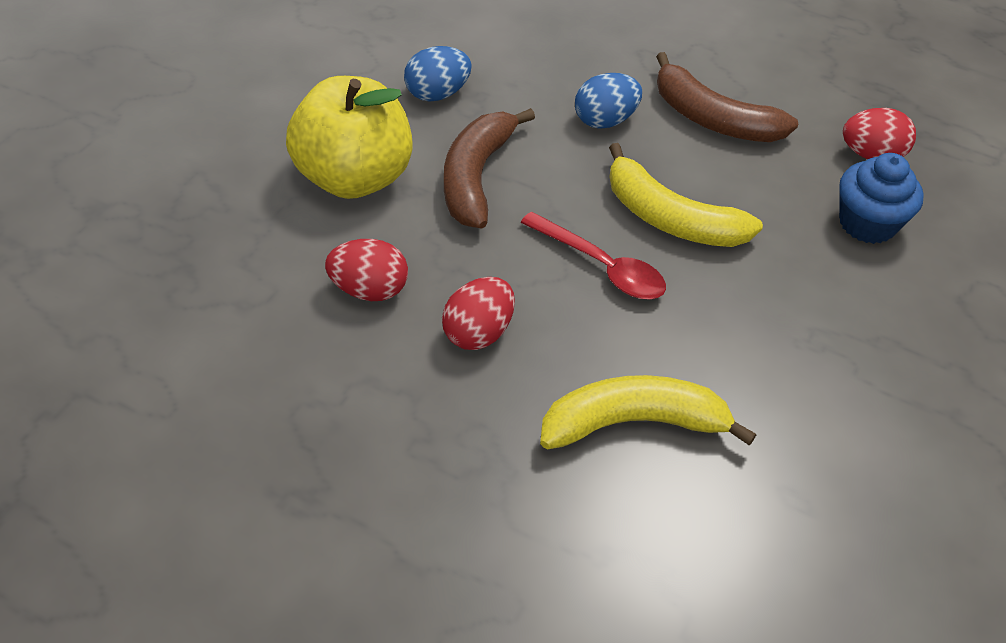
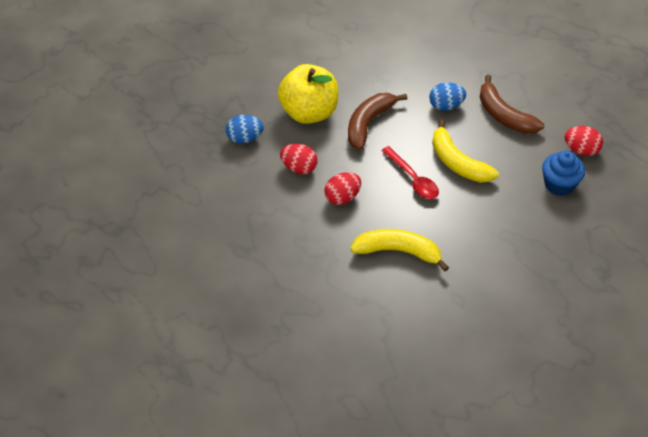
camera: 20 degrees right, 0 degrees up
blue egg [404,46,472,102] -> blue egg moved to [226,115,264,144]

